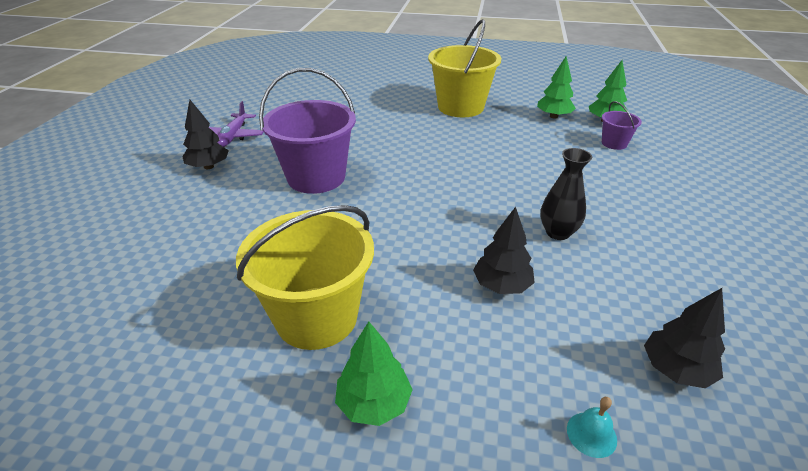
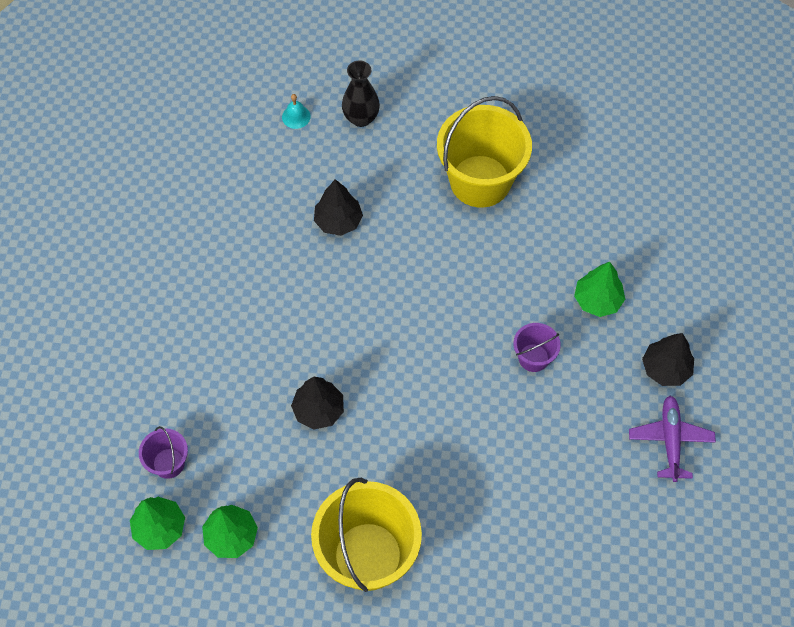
camera: 175 degrees right, 25 degrees up
purple bucket [259,68,356,194] -> purple bucket [513,323,561,372], size x0.47
green tree [335,321,413,426] -> green tree moved to [574,262,625,317]
black vase [541,148,592,240] -> black vase moved to [342,60,380,127]
black tree [644,288,725,388] -> black tree moved to [291,377,344,430]

